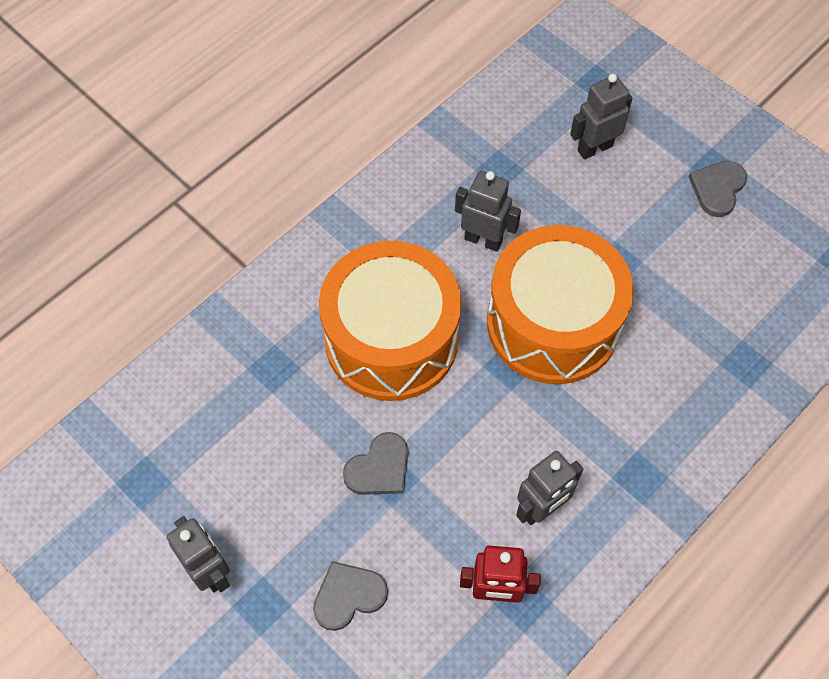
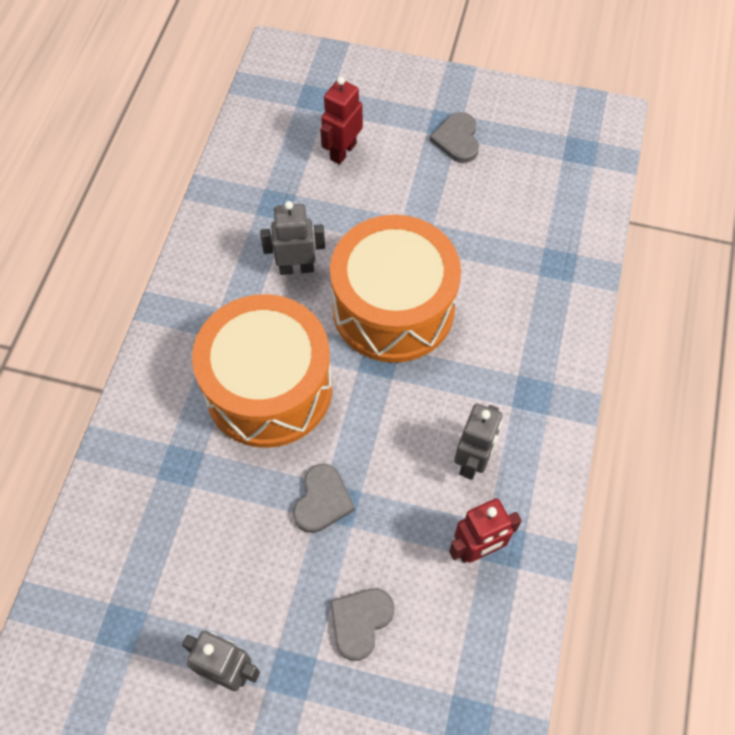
camera: 30 degrees left, 0 degrees up
grey robot [570,74,633,160] -> red robot [320,77,363,164]

